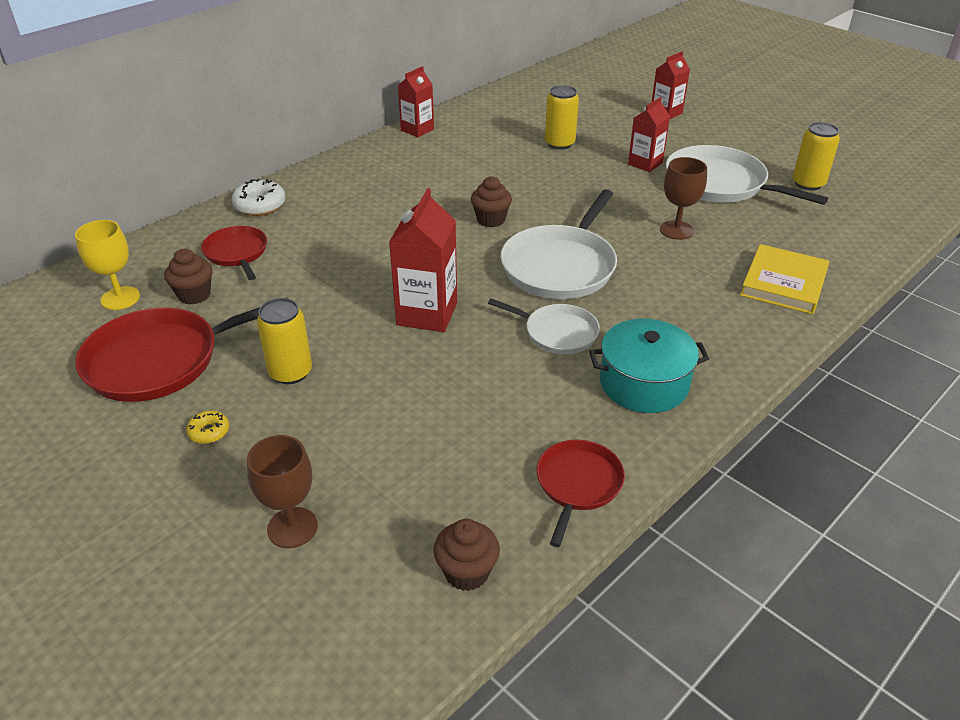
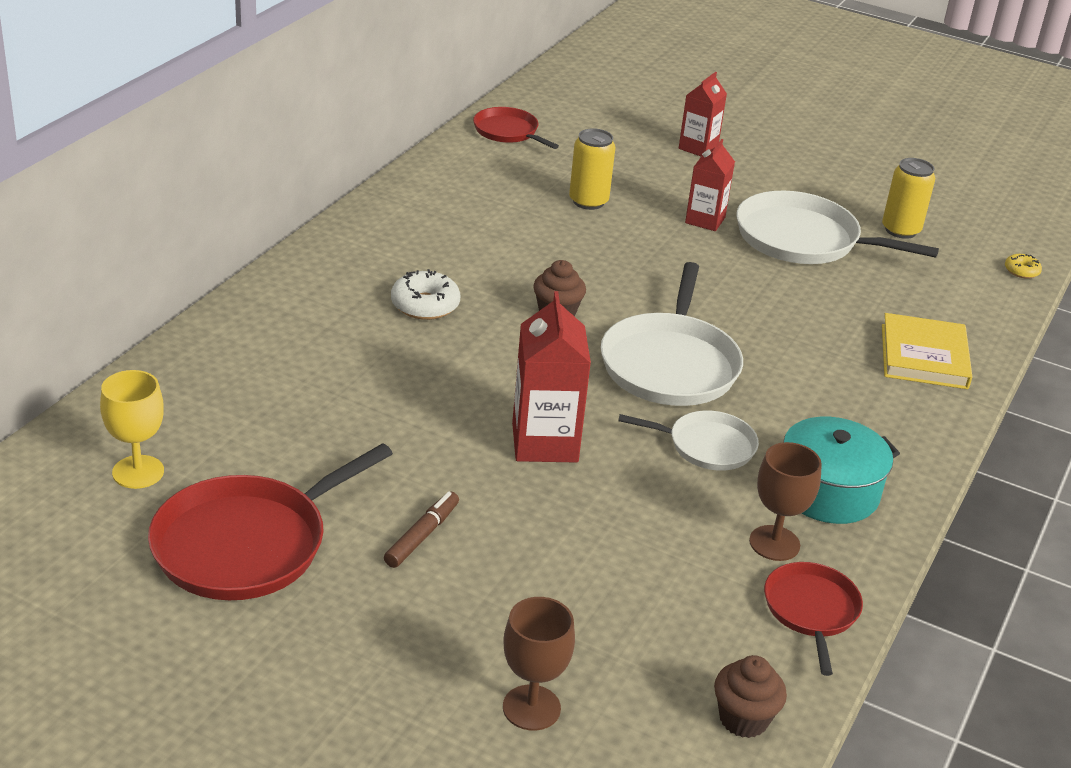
camera: 20 degrees left, 5 degrees down
brown cupcake [164,249,213,305] -> none
yellow donut [186,411,229,444] -> yellow donut moved to [1005,254,1042,279]
red pan [201,226,267,280] -> red pan moved to [473,107,559,149]
white donut [232,179,286,216] -> white donut moved to [391,269,460,320]
yellow can [257,298,312,384] -> brown marker [384,492,459,568]
red carton [398,66,434,137] -> none
brown goblet [660,157,707,240] -> brown goblet moved to [749,442,822,561]

